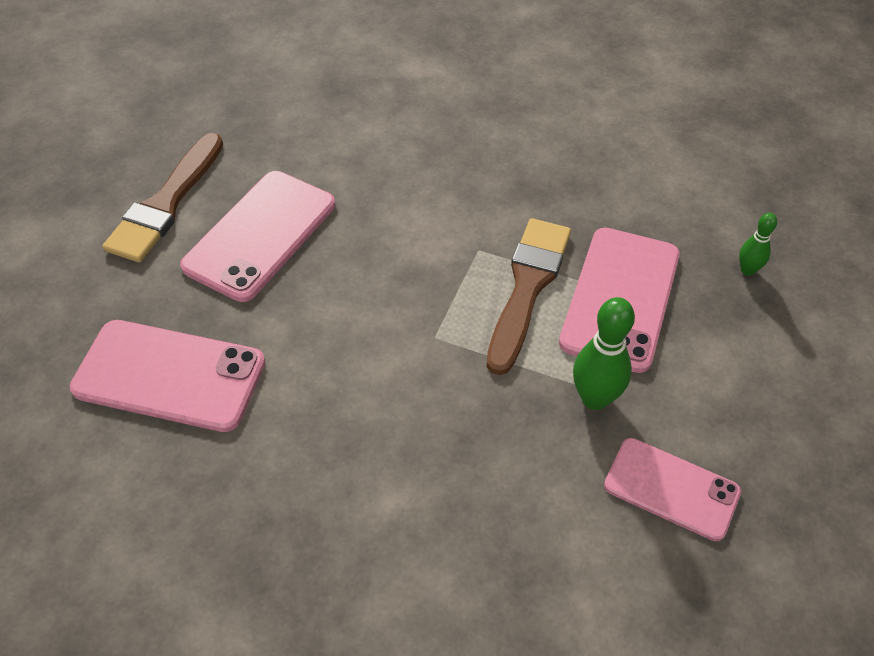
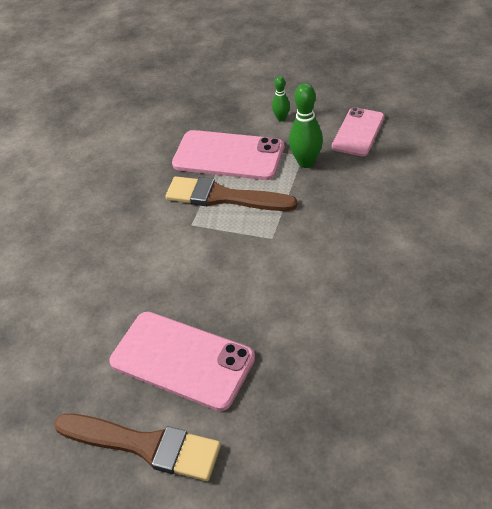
camera: 90 degrees left, 5 degrees down
pink phone [70,320,265,432] -> none
green bowling pin [739,213,777,276] -> green bowling pin moved to [272,76,290,121]

